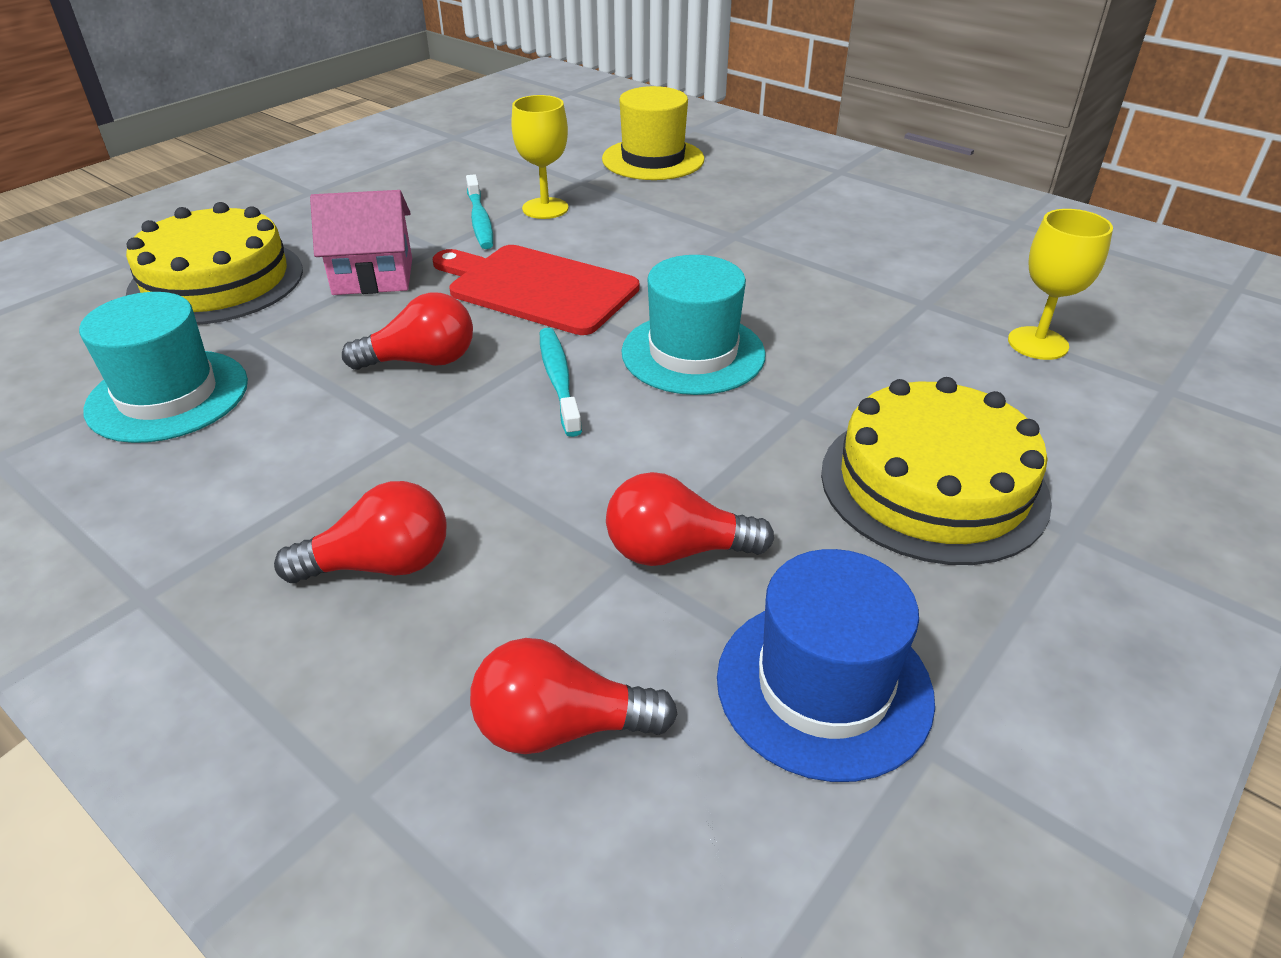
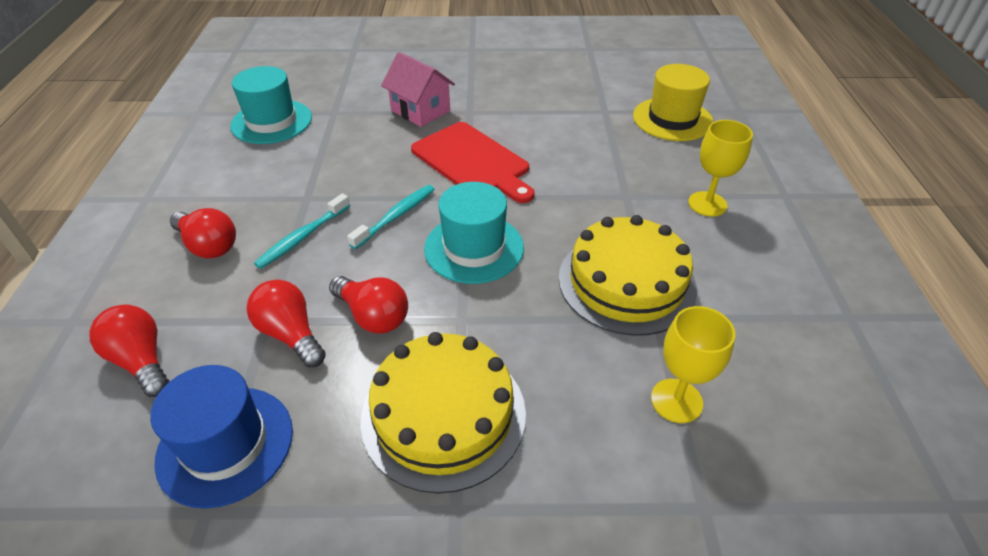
camera: 50 degrees right, 5 degrees up
yellow cake [126,202,303,325] -> yellow cake moved to [559,215,697,336]
red light bulb [342,292,473,370] -> red light bulb moved to [329,276,408,334]
red cutting board [433,245,639,335] -> red cutting board turned 150 degrees clockwise [411,122,535,203]
turquoise toothbrush [466,174,493,249] -> turquoise toothbrush moved to [254,193,350,269]
yellow goblet [511,95,569,219] -> yellow goblet moved to [688,120,753,217]

